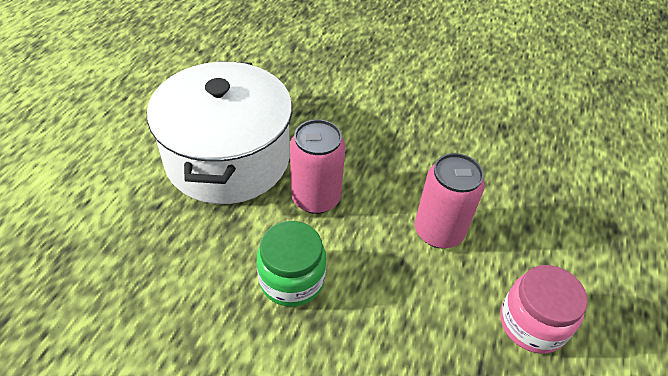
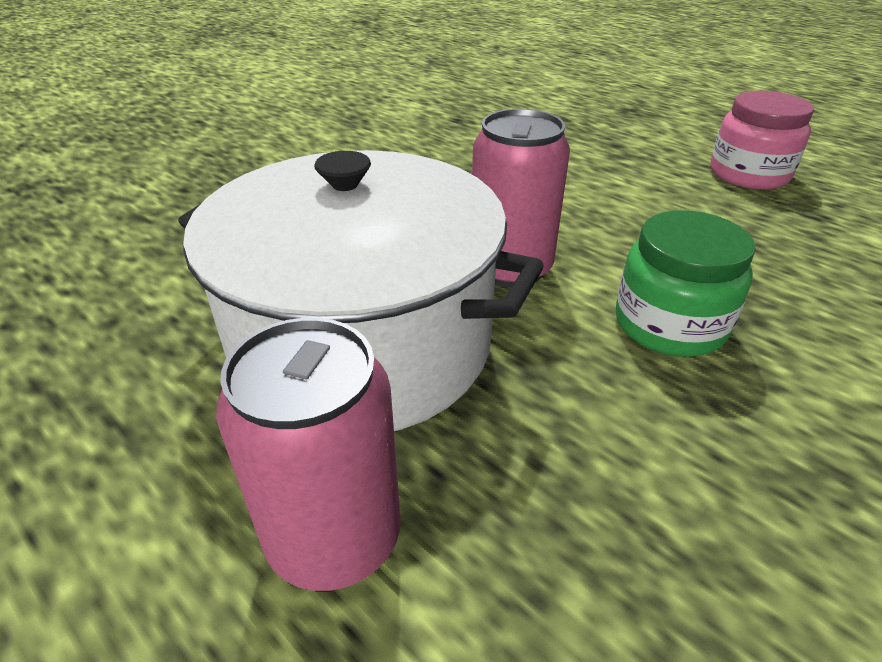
camera: 65 degrees left, 10 degrees down
pink can [415,153,485,248] -> pink can moved to [216,318,401,591]

